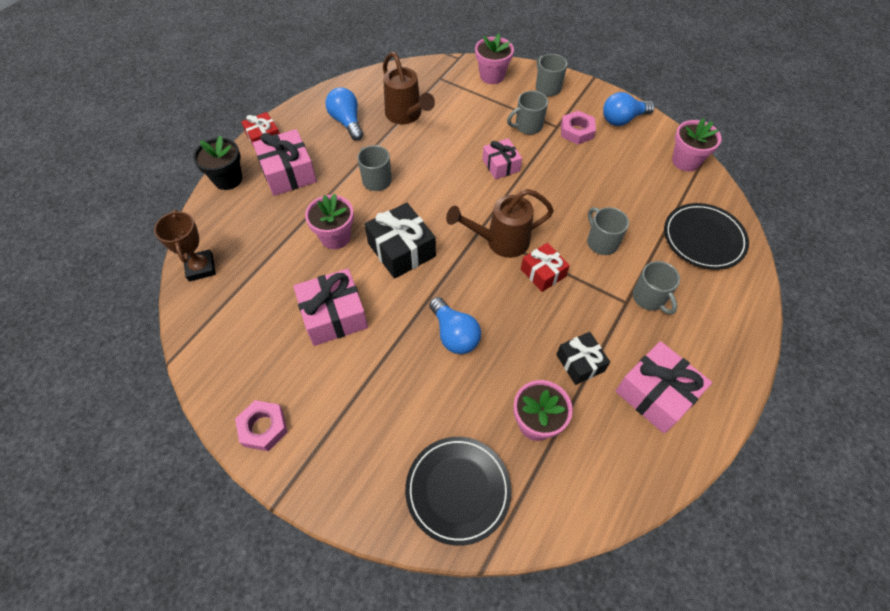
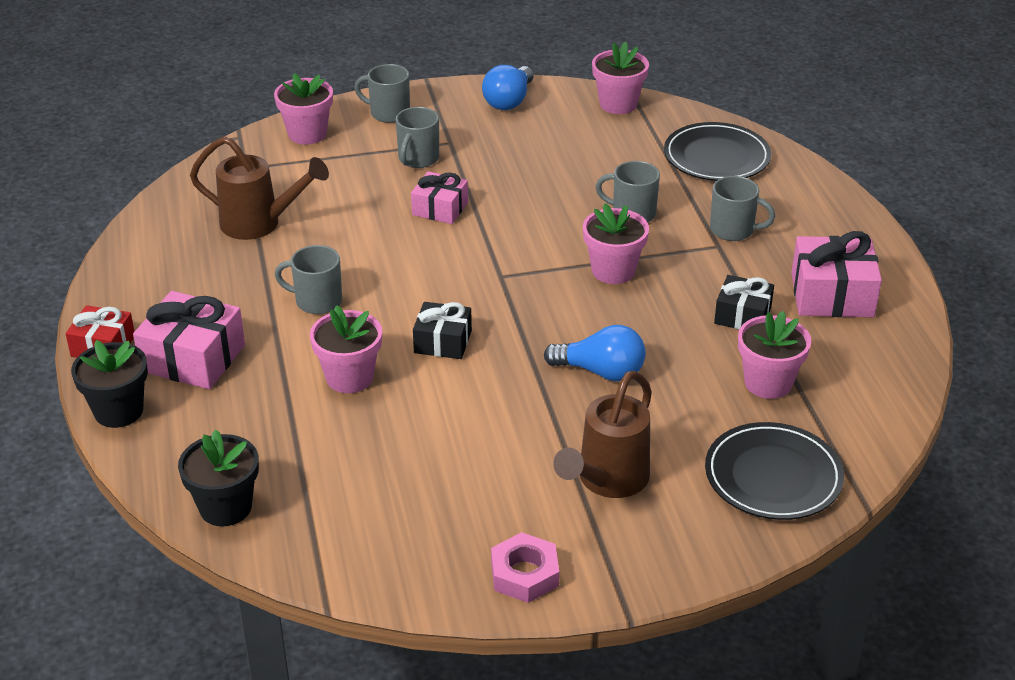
camera: 45 degrees left, 20 degrees down
brown trophy [154,210,216,282] -> black flower pot [178,429,259,526]
pink gift [293,269,368,346] -> none
blue light bulb [325,87,363,140] -> none
black gift [364,203,436,279] -> black gift [413,302,472,359], size x0.63
brown watering can [446,189,554,258] -> brown watering can moved to [553,371,652,498]
red gift [521,243,570,292] -> pink flower pot [583,204,649,284]
pink nut [561,111,596,144] -> none

